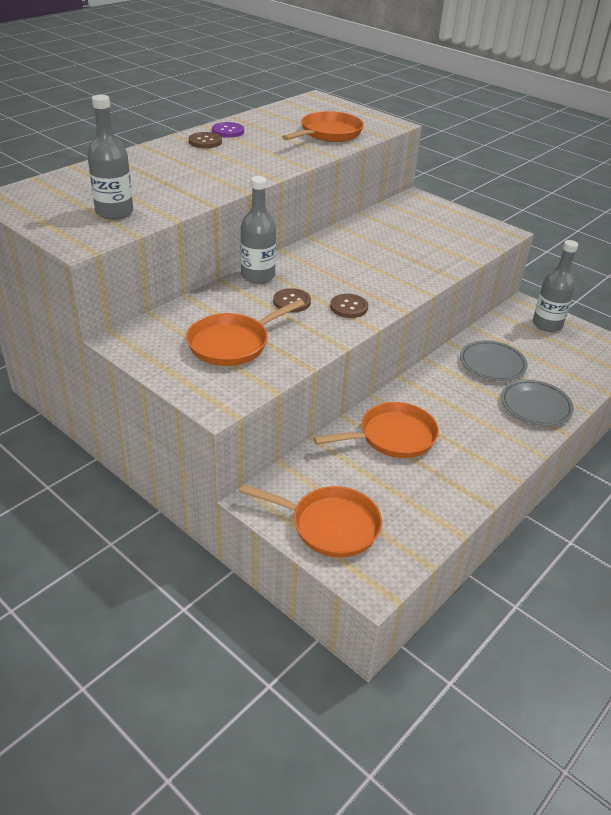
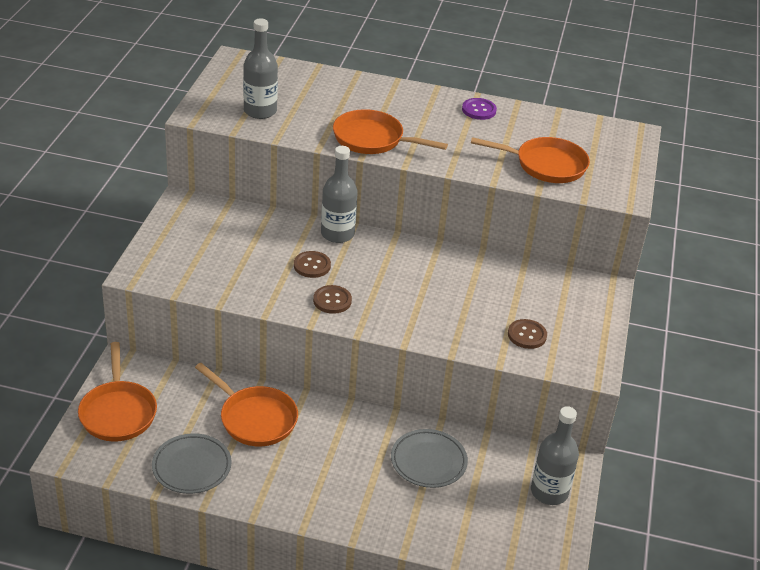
camera: 60 degrees right, 0 degrees up
orange pan [186,299,304,366] -> orange pan moved to [333,109,448,154]
brown button [189,132,222,148] -> brown button moved to [508,319,547,349]
grey plate [501,380,574,426] -> grey plate moved to [152,433,232,494]

